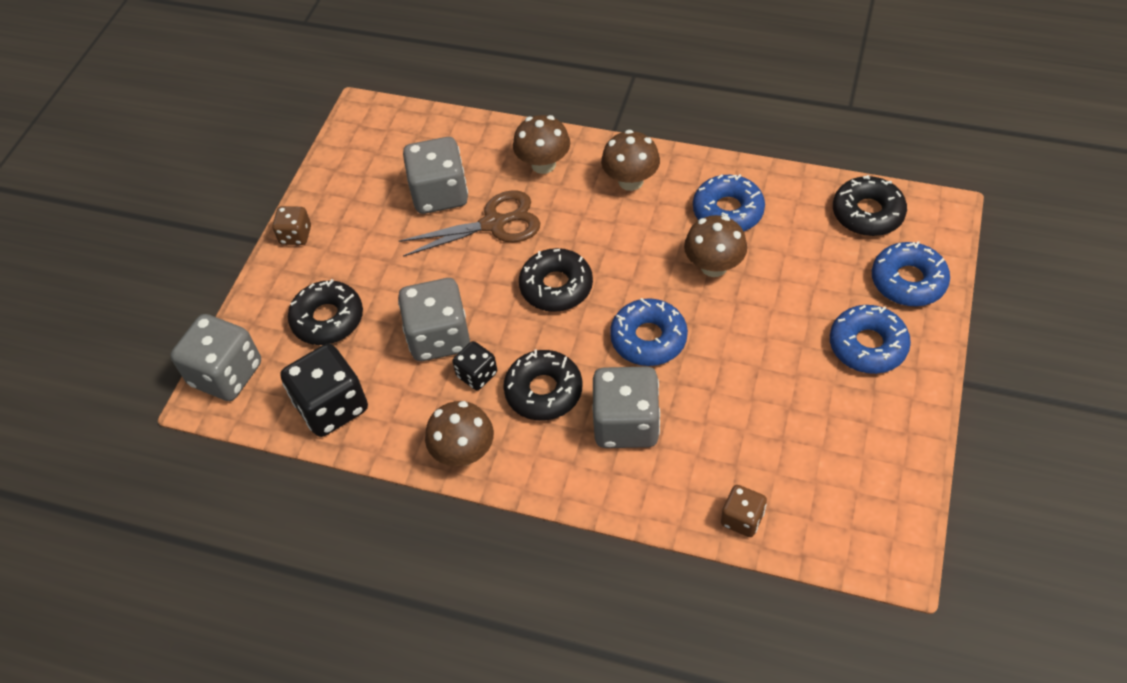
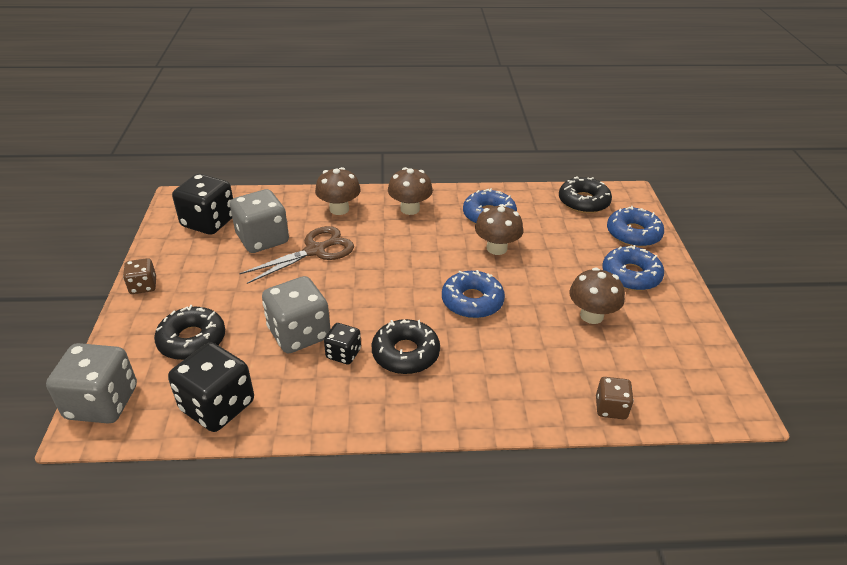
camera: 25 degrees left, 15 degrees down
brown mushroom [425,401,494,466] -> brown mushroom moved to [569,267,625,324]
black donut [519,248,593,312] -> none
grey dice [592,367,660,448] -> none
none -> black dice [172,174,233,235]

